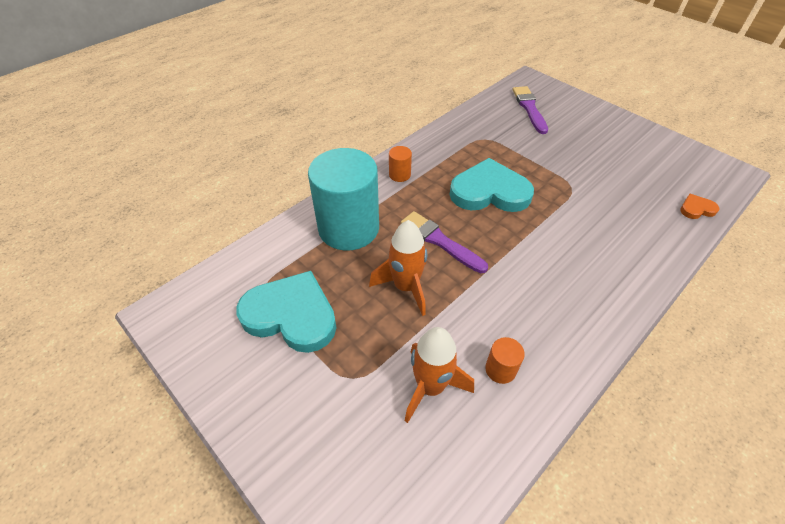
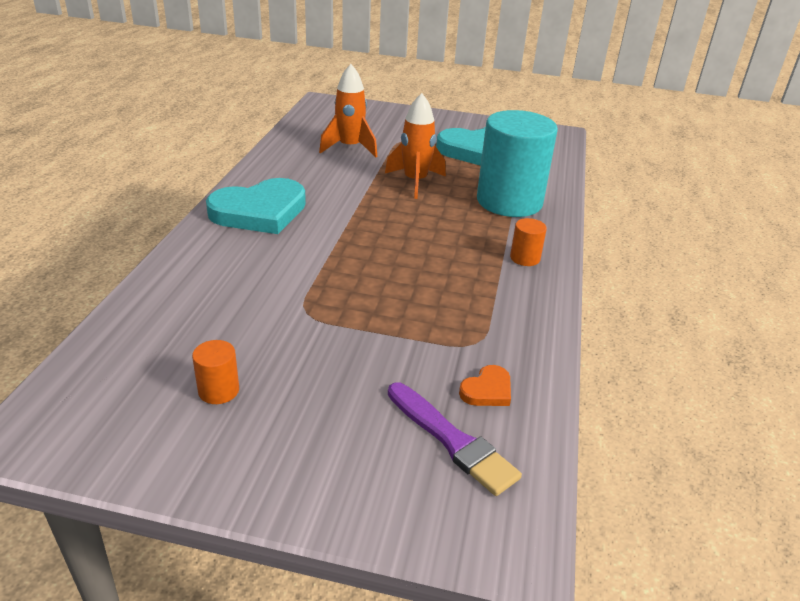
camera: 145 degrees right, 15 degrees down
purple brush [401,211,488,273] -> none
turquoise heart [450,158,534,212] -> turquoise heart moved to [206,178,306,234]
orange cylinder [485,337,525,384] -> orange cylinder moved to [192,340,239,404]
orange heart [680,194,719,219] -> orange heart moved to [459,365,511,406]

